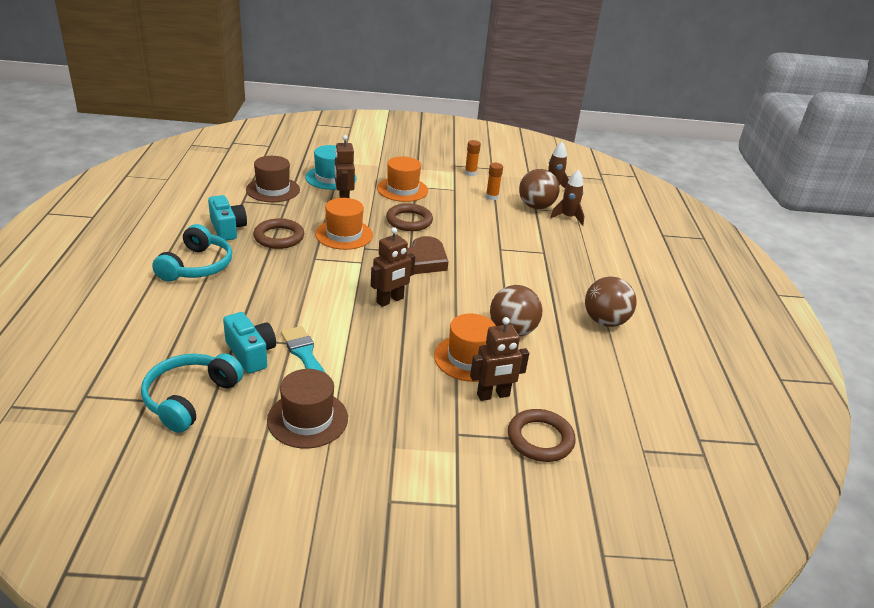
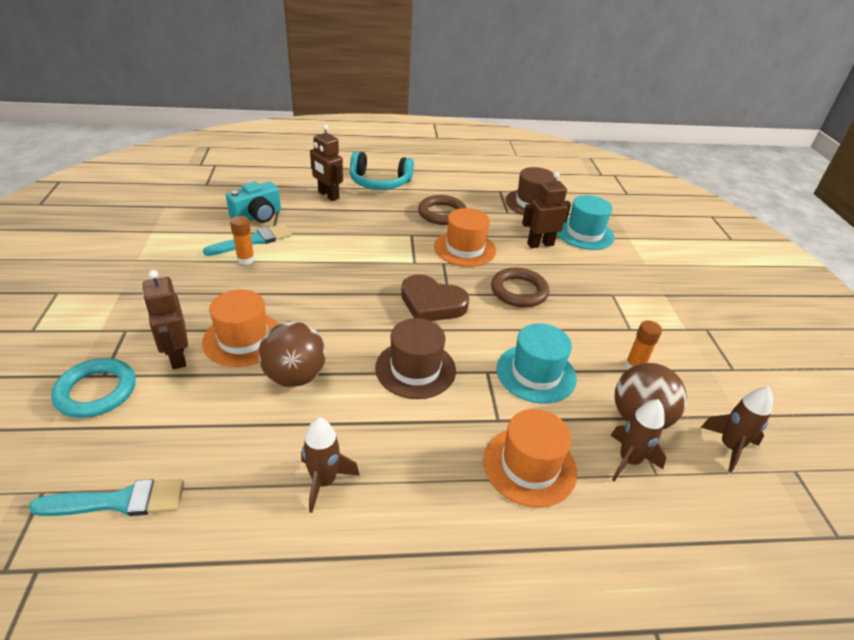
camera: 85 degrees right, 5 degrees up
turquoise headphones [141,353,244,433] -> none
turquoise camera [208,195,247,241] -> none
brown hat [267,369,348,448] -> brown hat moved to [375,318,456,399]
brown robot [371,227,415,307] -> brown robot moved to [310,124,343,201]
orange hat [377,156,428,202] -> orange hat moved to [483,409,577,508]
orange glue stick [465,140,481,176] -> orange glue stick moved to [230,216,255,265]
brown ring [508,409,575,462] -> turquoise ring [51,358,135,418]
brown ball [585,276,637,327] -> brown rocket [301,418,360,513]
none -> turquoise brush [29,479,184,516]
none -> turquoise hat [497,323,577,404]

